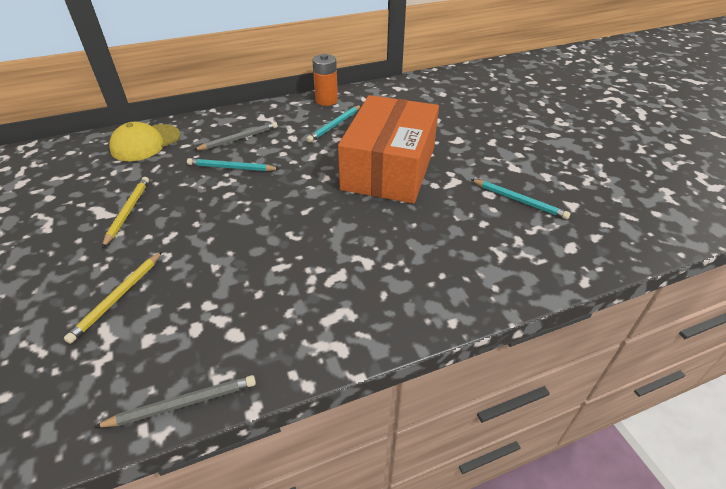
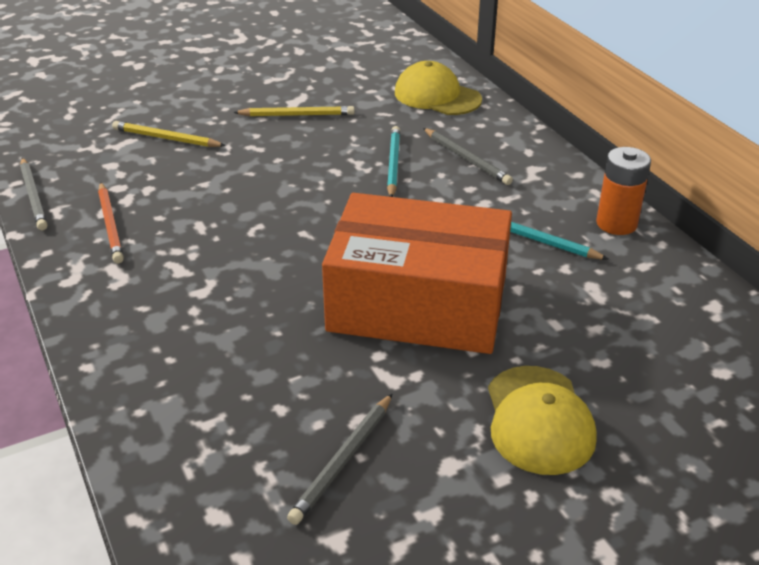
camera: 85 degrees right, 5 degrees down
turquoise pencil [471,179,571,219] -> grey pencil [287,393,393,525]
none -> orange pencil [98,182,124,263]
none -> yellow cap [488,366,597,475]

